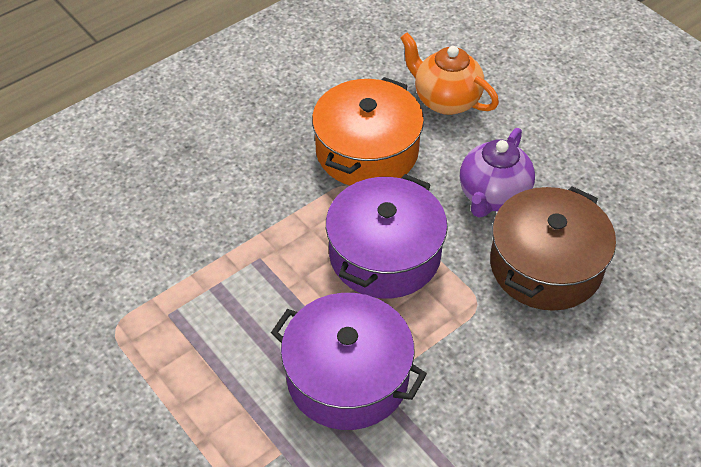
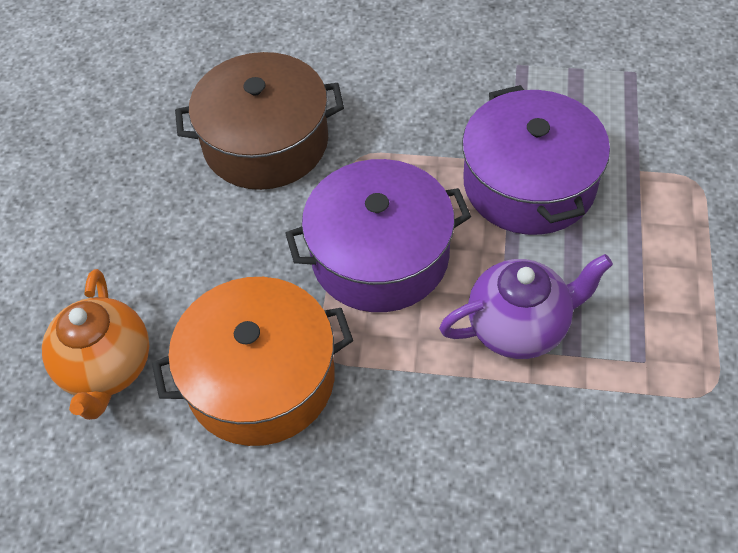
camera: 130 degrees left, 5 degrees up
purple teapot [460,128,535,217] -> purple teapot moved to [439,254,613,359]

